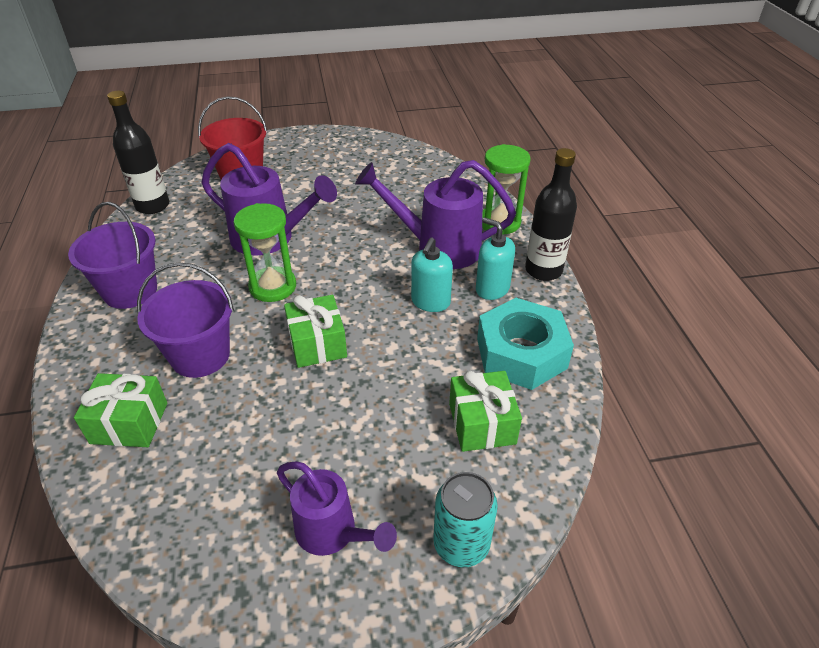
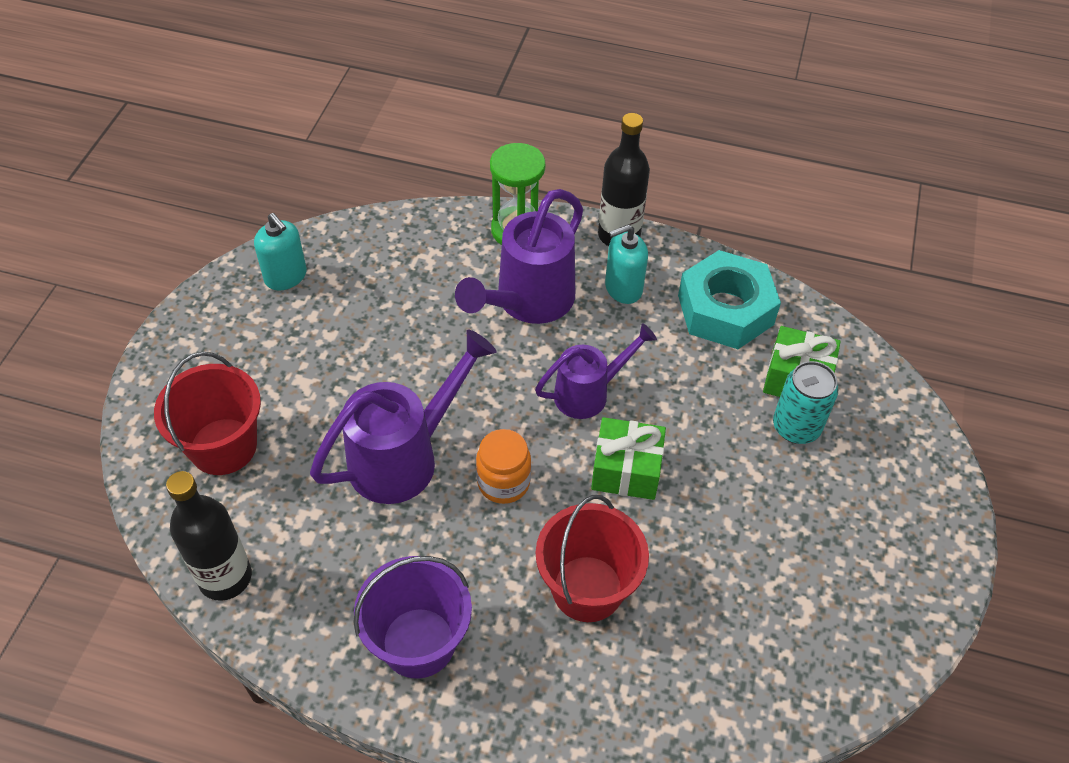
camera: 65 degrees left, 10 degrees up
green gift [74,373,167,447] -> none
purple bucket [137,262,234,378] -> red bucket [536,495,649,622]
green hourglass [234,203,296,302] -> orange jar [476,429,531,504]
purple watering can [277,461,397,556] -> purple watering can moved to [535,323,657,419]
turquoise soap dispenser [411,237,453,312] -> turquoise soap dispenser moved to [254,213,307,290]
turquoise can [433,472,498,567] -> turquoise can moved to [773,361,838,444]

